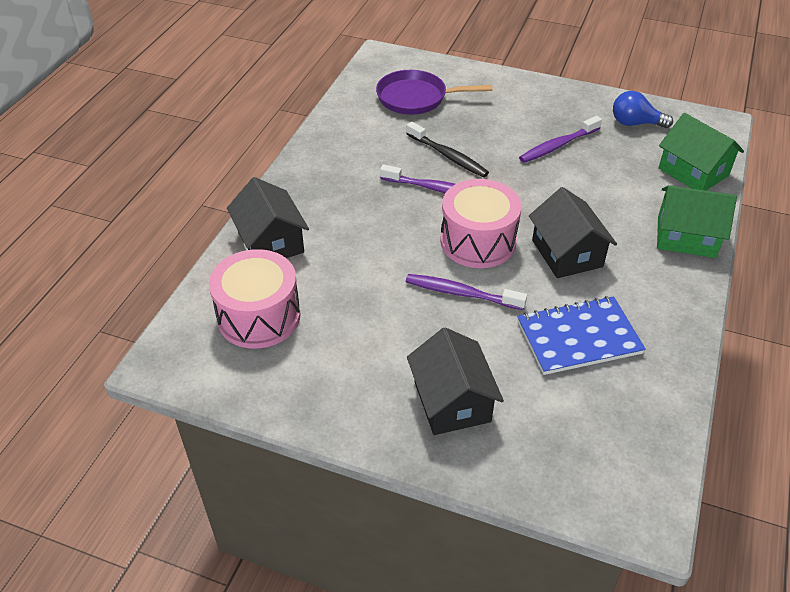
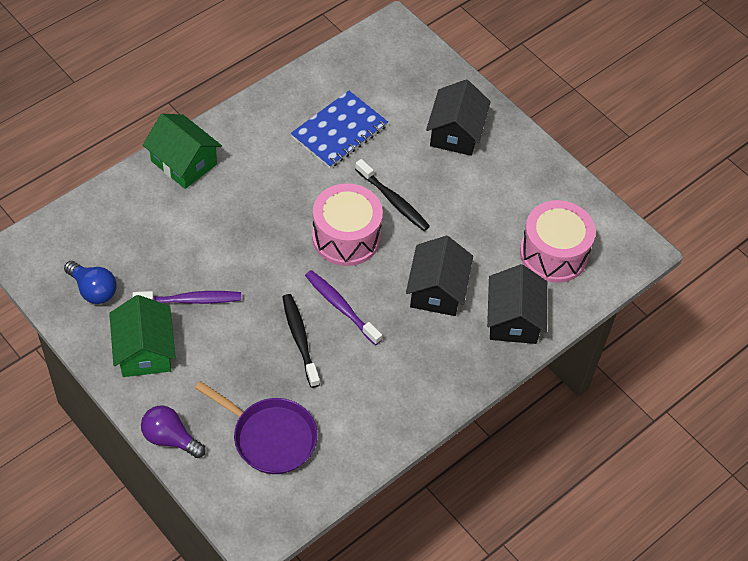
camera: 155 degrees left, 10 degrees up
purple toothbrush [406,274,527,310] -> black toothbrush [355,159,430,231]
blue notebook [517,296,646,375] -> blue notebook turned 60 degrees counterclockwise [291,91,388,168]
black house [529,187,617,278] -> black house moved to [406,236,473,316]
green house [658,113,744,191] -> green house moved to [109,295,176,377]
none -> purple light bulb [141,406,206,458]

